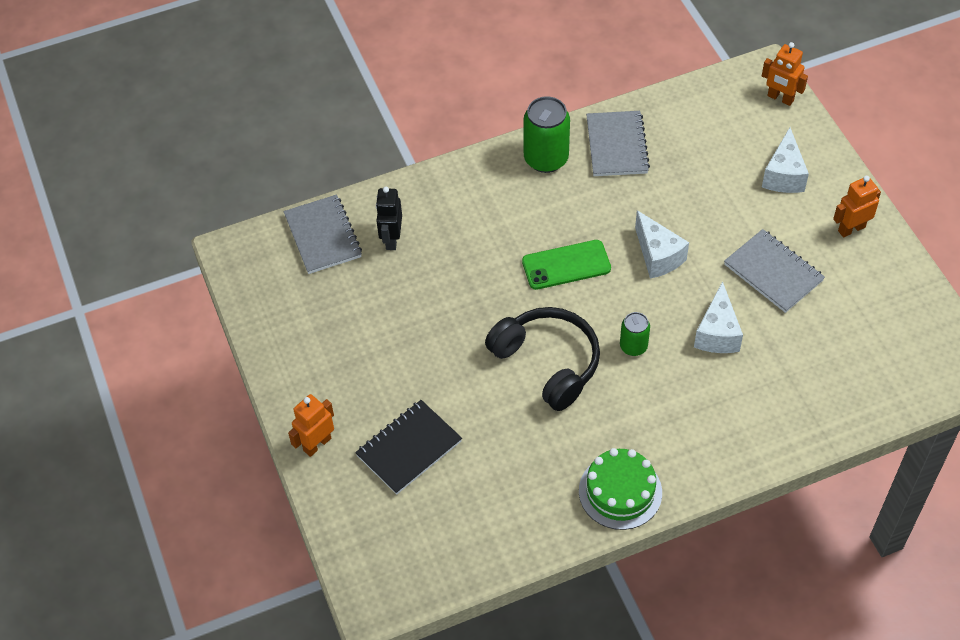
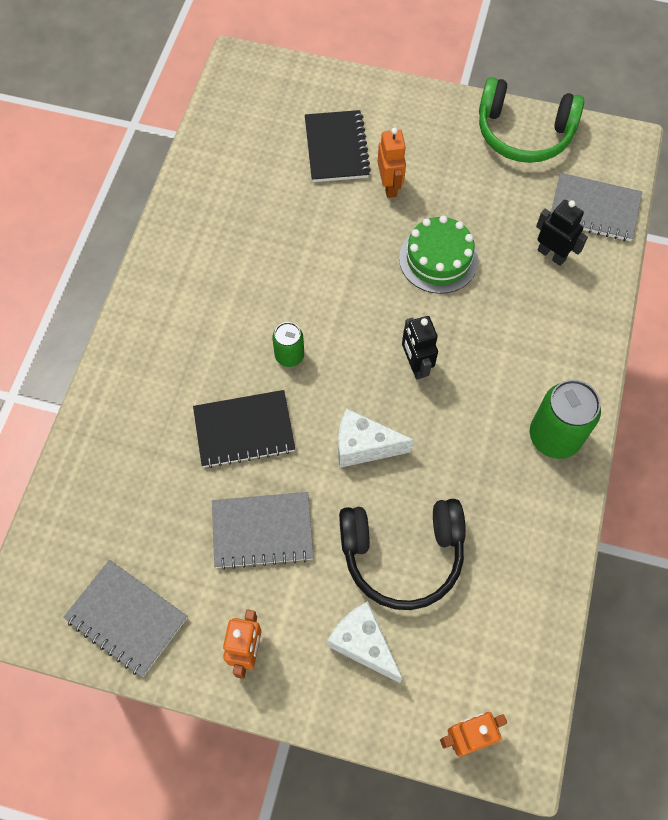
camera: 125 degrees right, 10 degrees up
orange robot [288,394,334,457] -> orange robot moved to [378,128,406,198]
black headphones [485,307,600,411] -> black headphones moved to [339,499,466,610]
green phone [522,240,611,290] -> black robot [402,316,438,379]
green cake [579,448,662,530] -> green cake moved to [399,215,478,294]
grey notebook [586,111,650,176] -> grey notebook moved to [63,560,187,677]
white cheese [694,281,743,353] -> black notebook [193,390,295,468]
none -> green headphones [479,77,584,163]

